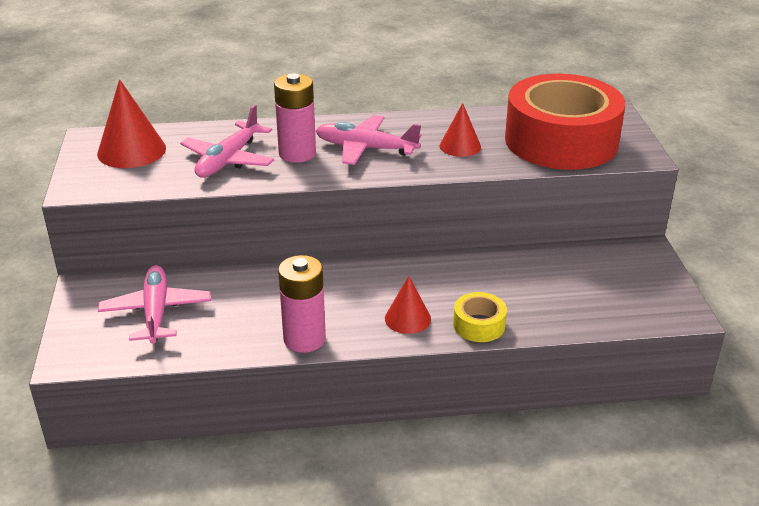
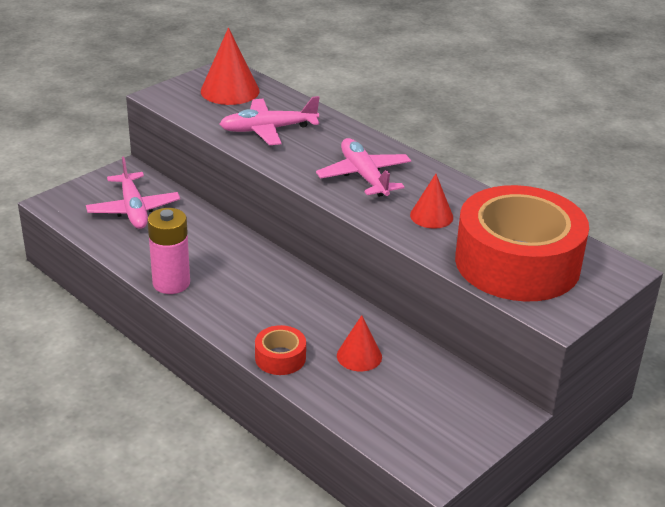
camera: 50 degrees right, 0 degrees up
pink plane [98,265,211,344] -> pink plane turned 120 degrees clockwise [86,157,180,229]
pink battery [274,73,316,163] -> none
red cone [385,276,431,334] -> red cone moved to [337,315,382,371]
yellow tape [453,292,507,342] -> red tape [255,325,306,375]

